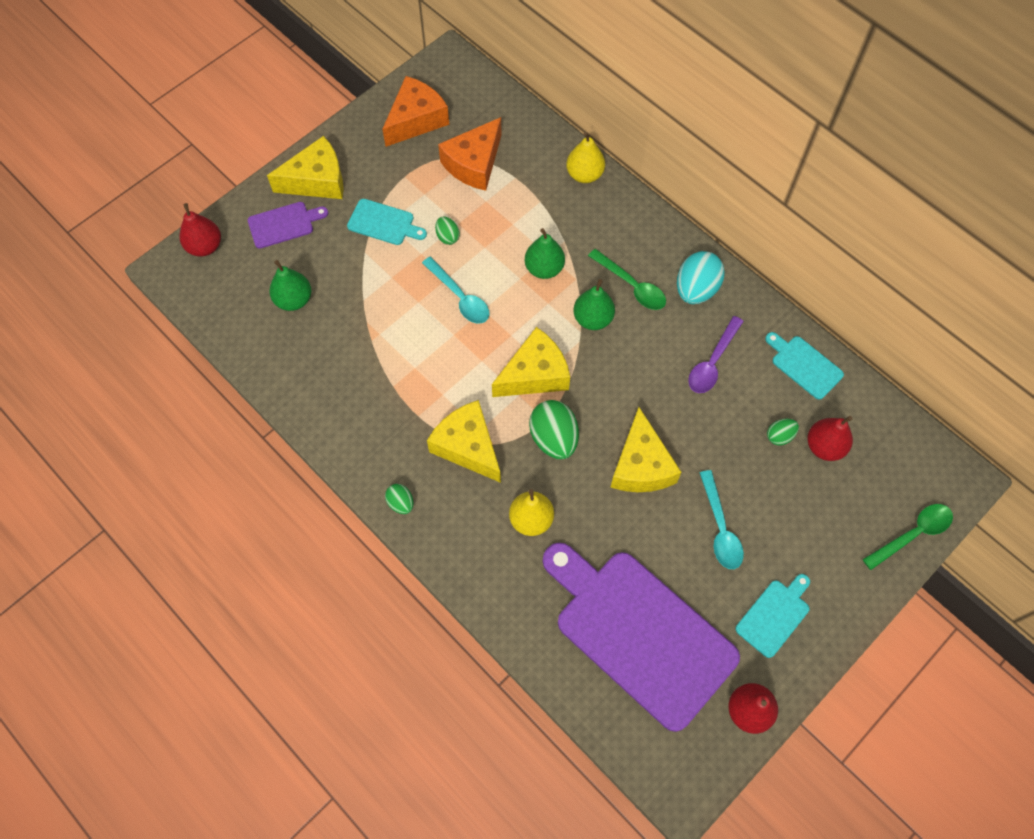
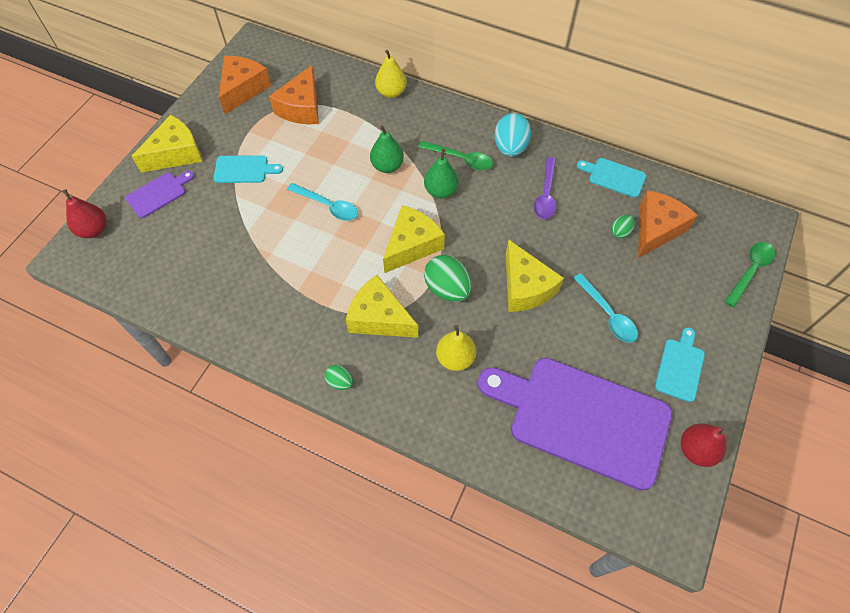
camera: 20 degrees left, 5 degrees down
green pear [269,260,311,311] -> none
green egg [435,217,460,245] -> none
red pear [807,416,853,461] -> orange cheese [638,190,698,258]

